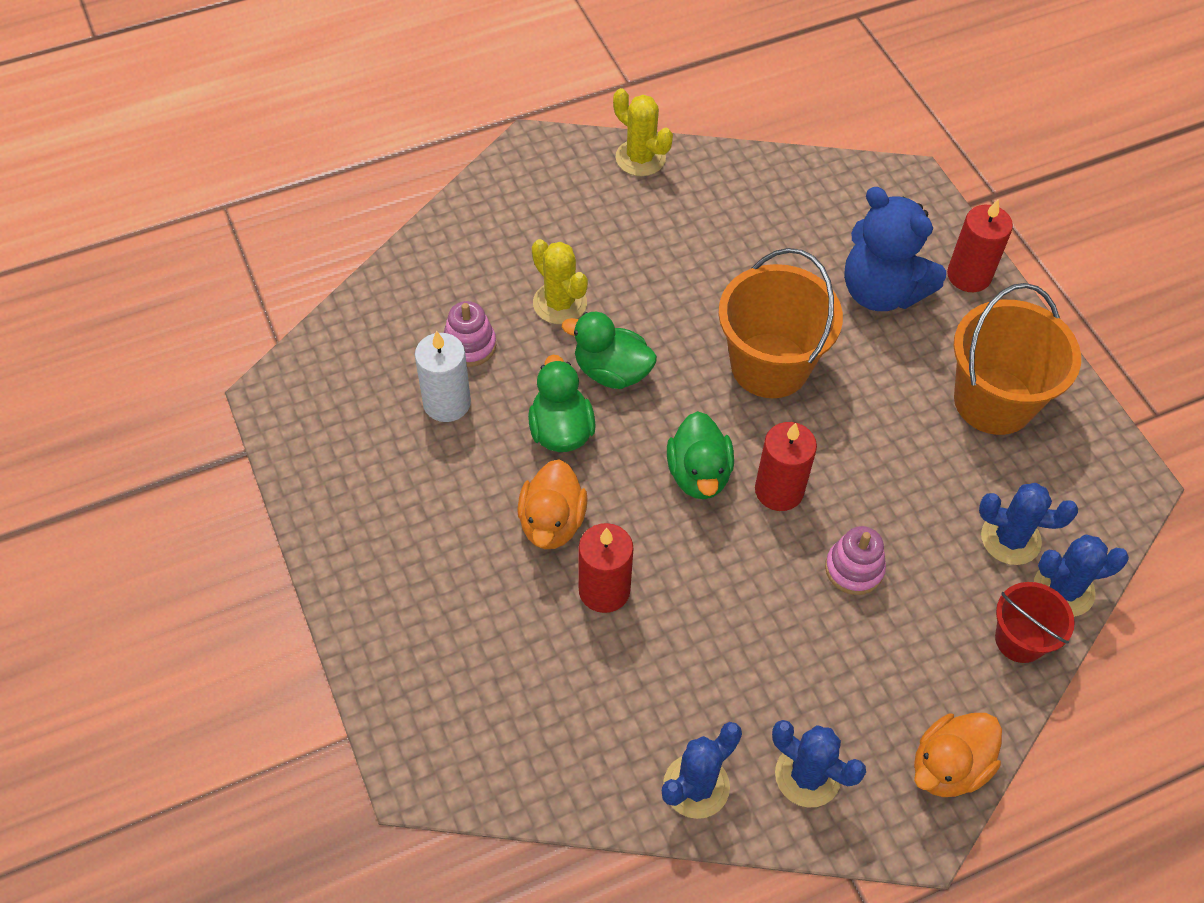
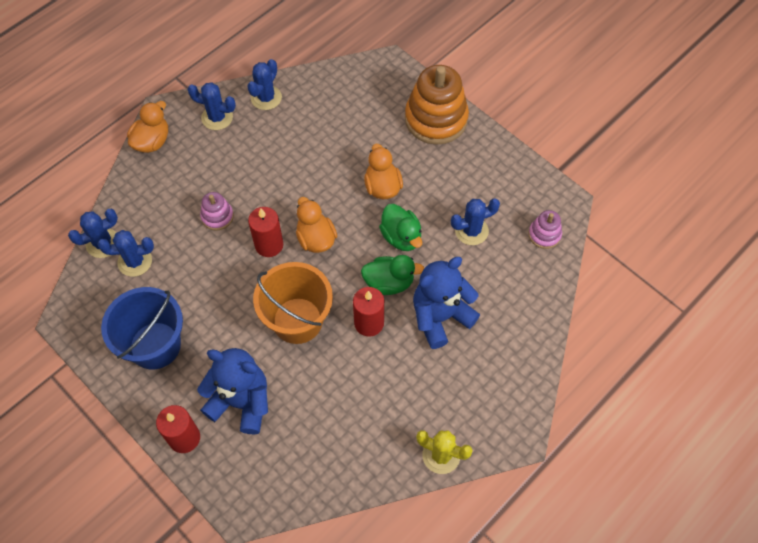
camera: 160 degrees right, 5 degrees up
white candle [415,331,471,422] -> blue cactus [451,199,500,245]
pink stacking toy [444,301,496,367] -> pink stacking toy moved to [528,210,562,249]
yellow cactus [532,239,588,324] -> blue teddy bear [413,257,480,349]
red candle [579,523,633,613] -> red candle moved to [353,287,384,337]
green duck [667,411,734,499] -> orange duck [296,197,337,253]
orange bucket [953,283,1081,435] -> blue bucket [101,287,183,369]
red bucket [995,582,1075,663] -> none
none -> orange stacking toy [405,65,469,145]

